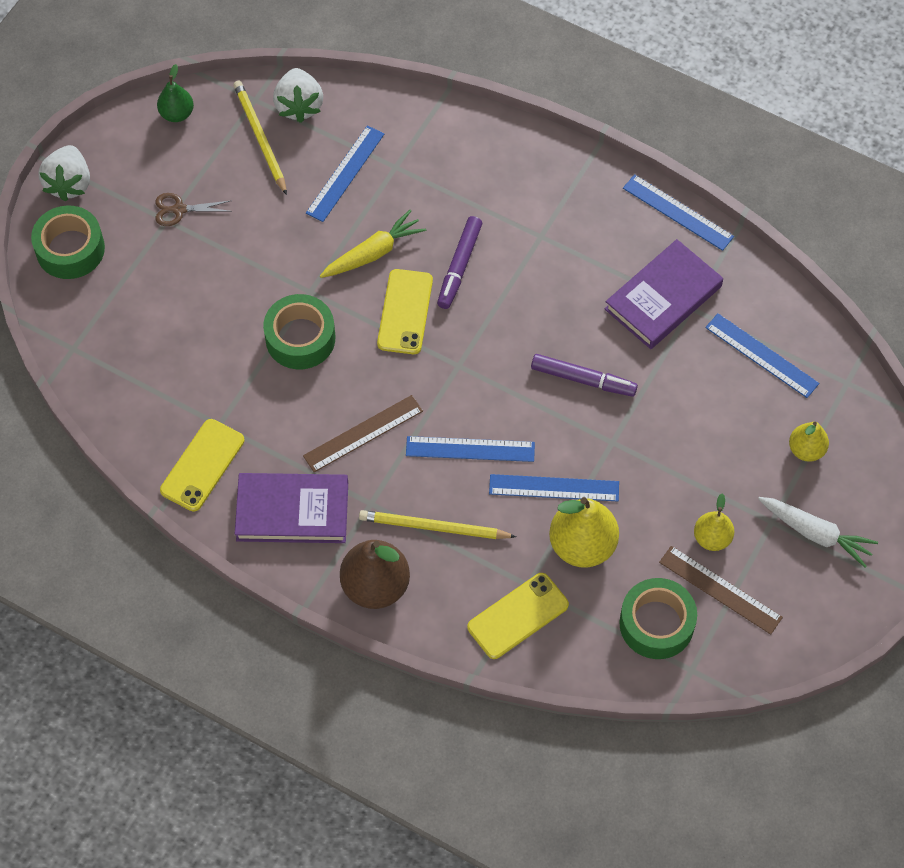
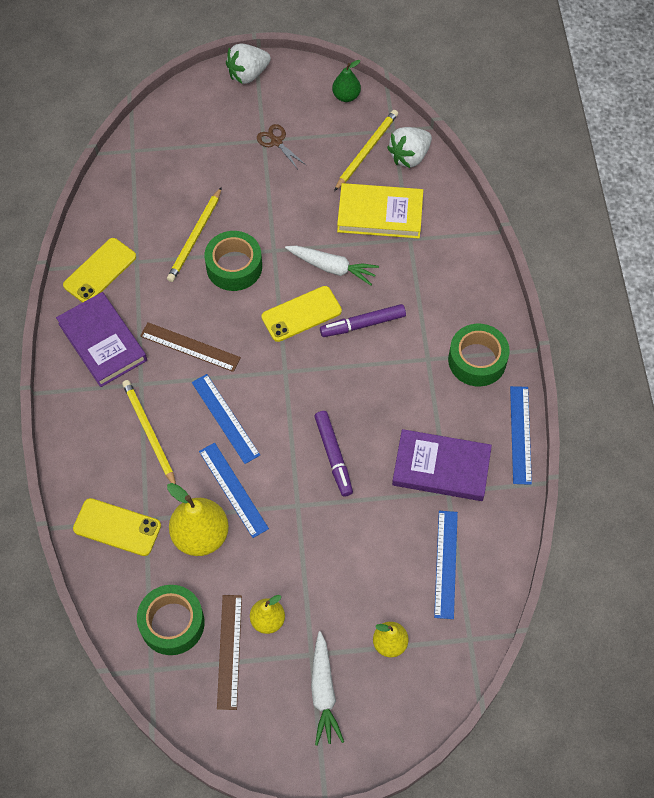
camera: 55 degrees right, 0 degrees up
green tape [31,206,105,279] -> green tape moved to [448,324,510,386]
yellow phone [160,419,245,511] -> yellow phone turned 45 degrees counterclockwise [63,238,136,303]
blue ruler [306,125,384,222] -> yellow book [337,183,423,239]
yellow carrot [320,210,426,278] -> white carrot [285,246,379,285]
brown pear [340,540,410,609] -> none
none -> yellow pencil [167,187,222,282]

